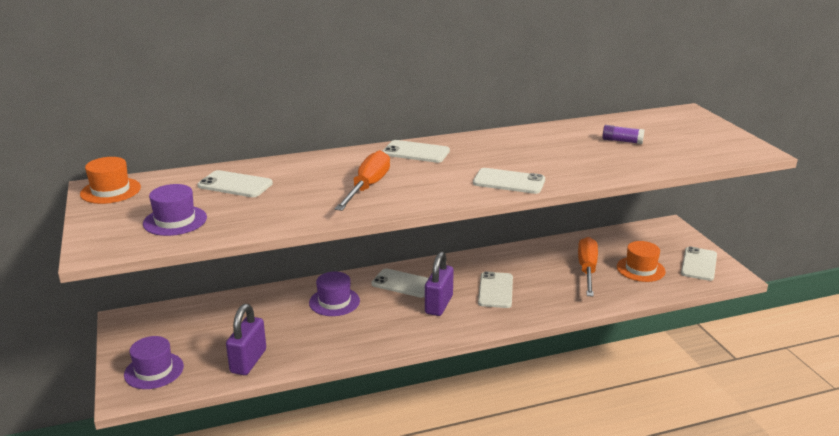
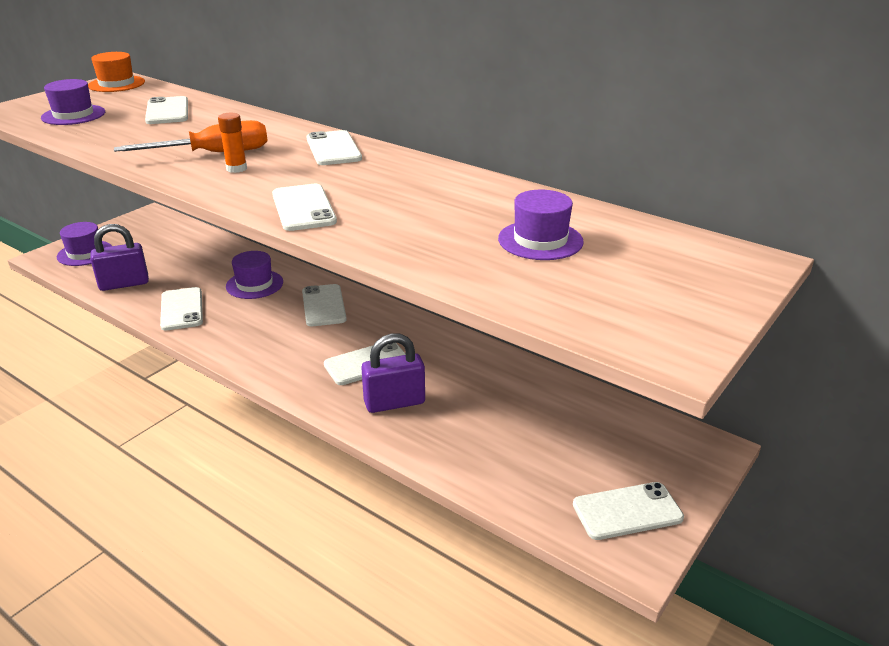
camera: 55 degrees right, 5 degrees up
purple padlock [425,251,454,316] -> purple padlock moved to [361,334,425,413]
orange screwdriver [578,237,598,297] -> none
purple glue stick [602,125,645,144] -> purple hat [498,190,584,260]
orange hat [617,241,665,282] -> none
none -> white phone [160,287,203,331]
none -> orange glue stick [218,113,247,173]

